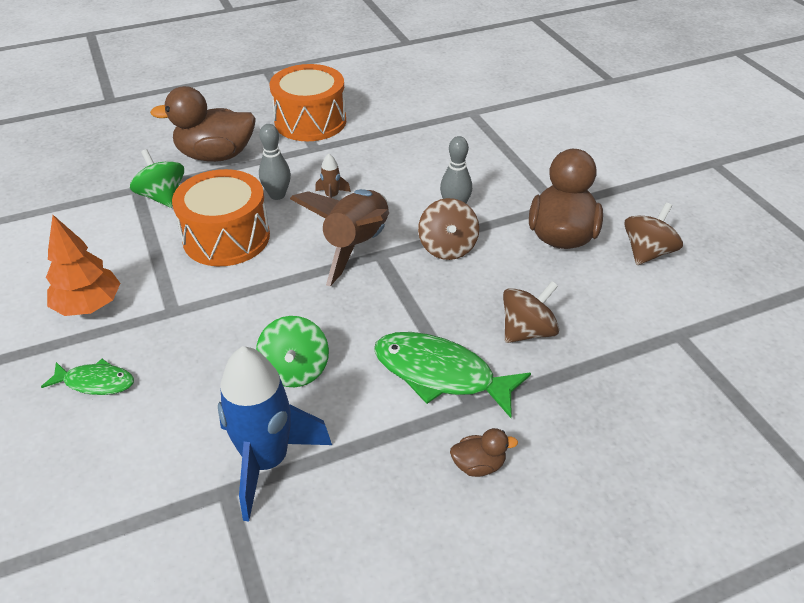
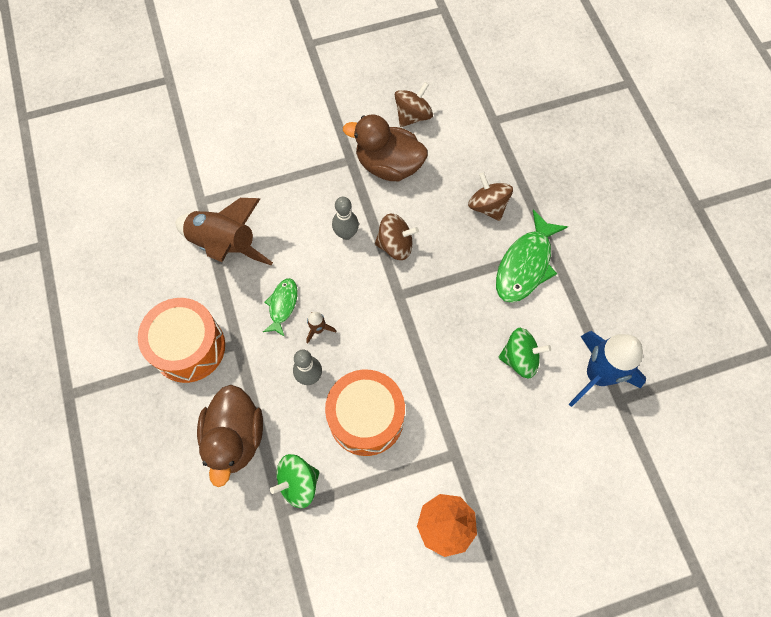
camera: 85 degrees left, 25 degrees up
green fish [41,359,134,395] -> green fish moved to [263,278,297,337]
brown rocket [290,189,389,286] -> brown rocket moved to [175,198,273,265]
brown duck [450,428,518,477] -> none
brown spinning top [624,203,683,265] -> brown spinning top turned 90 degrees clockwise [395,82,433,127]

